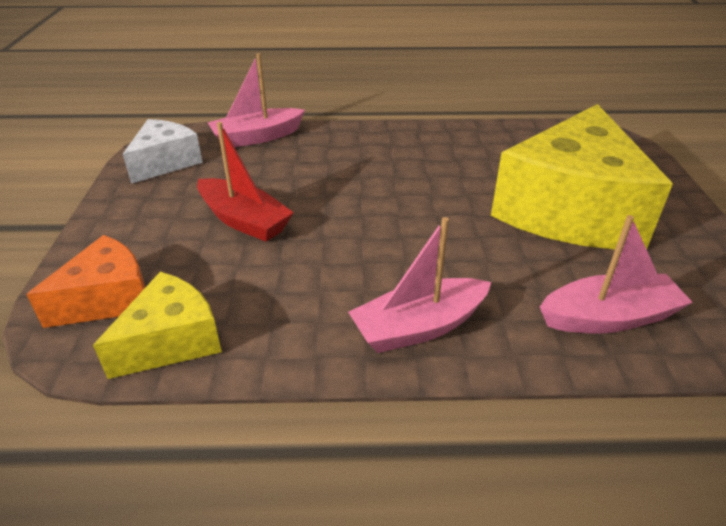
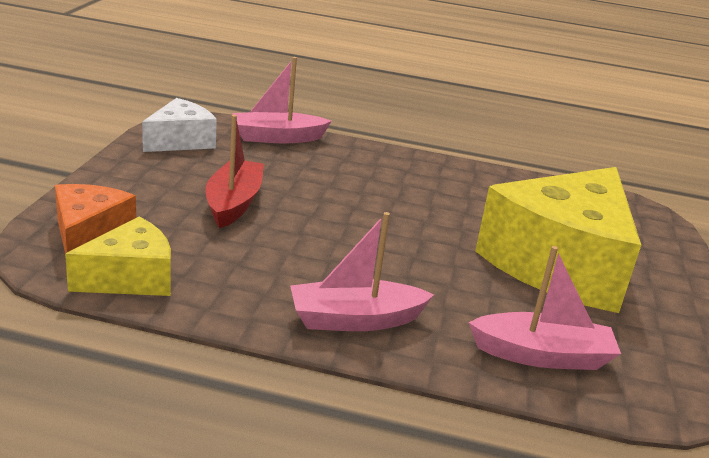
camera: 10 degrees right, 10 degrees down
orange cheese [26,235,146,328] -> orange cheese turned 60 degrees counterclockwise [55,184,136,254]
red boat [197,122,294,242] -> red boat turned 135 degrees counterclockwise [205,115,264,228]

